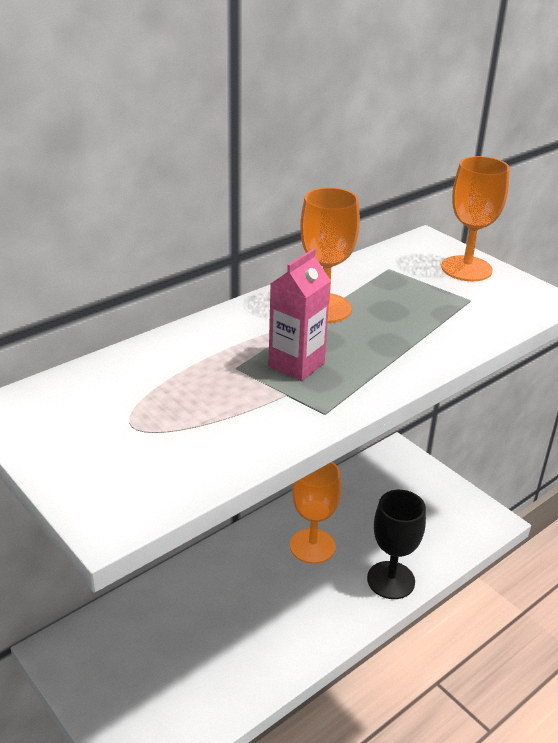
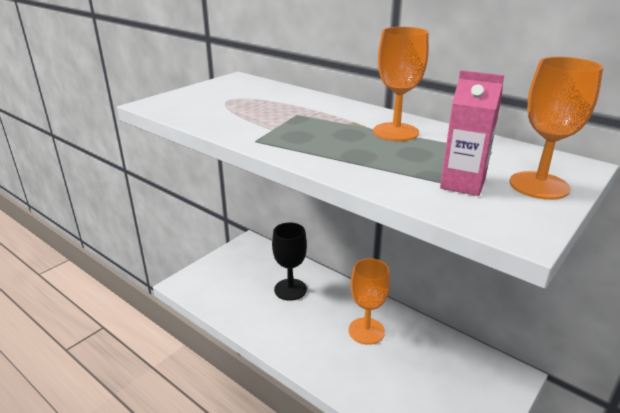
camera: 80 degrees right, 5 degrees down
pink carton [269,248,331,381] -> pink carton moved to [440,70,504,196]
black goblet [367,490,426,599] -> black goblet moved to [272,223,307,301]

